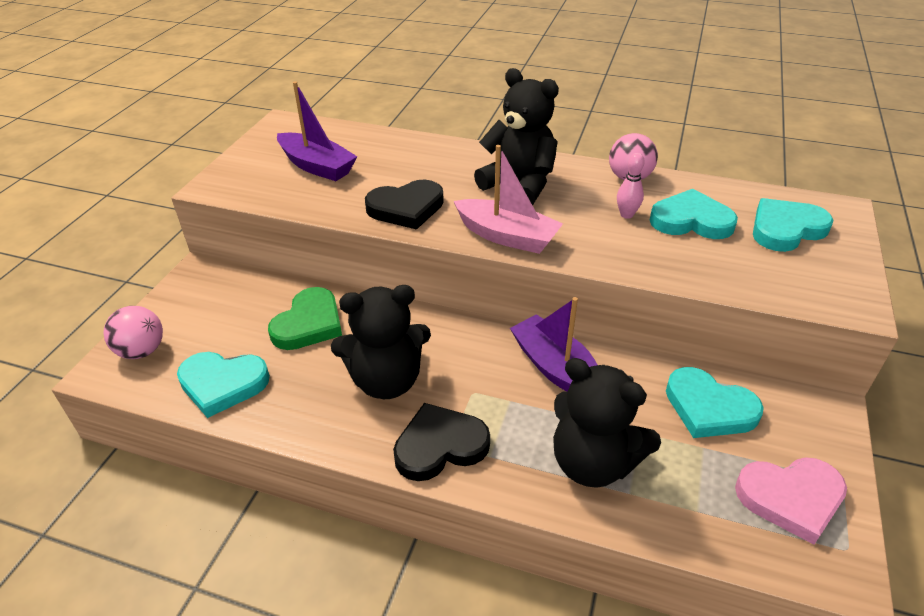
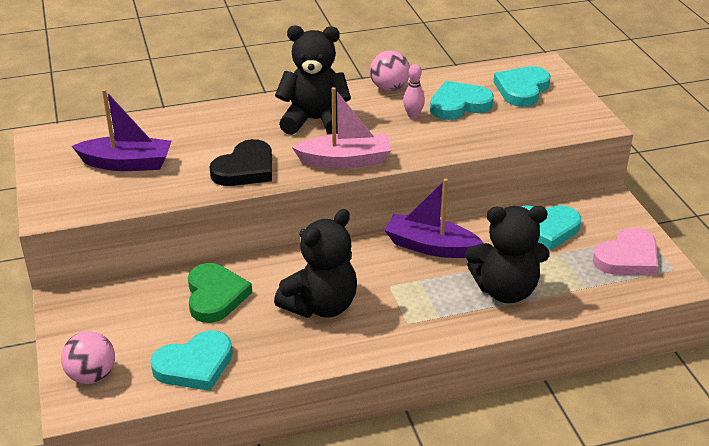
camera: 35 degrees left, 5 degrees down
black heart [393,403,490,481] -> none

